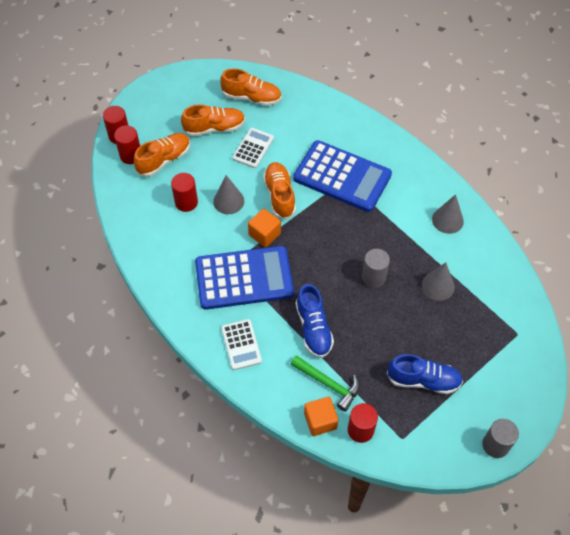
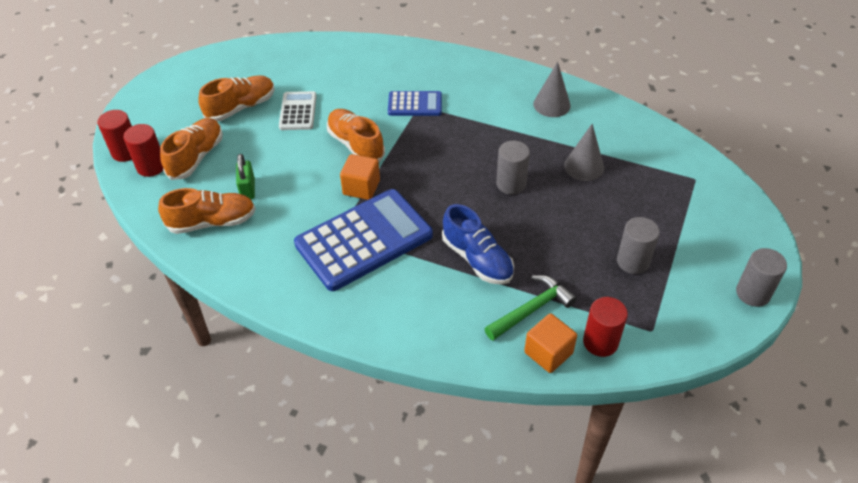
camera: 25 degrees left, 10 degrees down
red cylinder [171,173,198,212] -> green padlock [236,154,255,199]
grey cone [213,175,244,214] -> none
orange shoe [220,69,282,106] -> orange shoe moved to [158,188,256,234]
white calculator [221,319,262,370] -> none
green hammer [291,355,360,412] -> green hammer turned 45 degrees counterclockwise [485,275,577,340]
blue calculator [293,140,392,212] -> blue calculator [388,91,442,116], size x0.51
blue shoe [387,354,463,394] -> grey cylinder [617,217,660,274]

